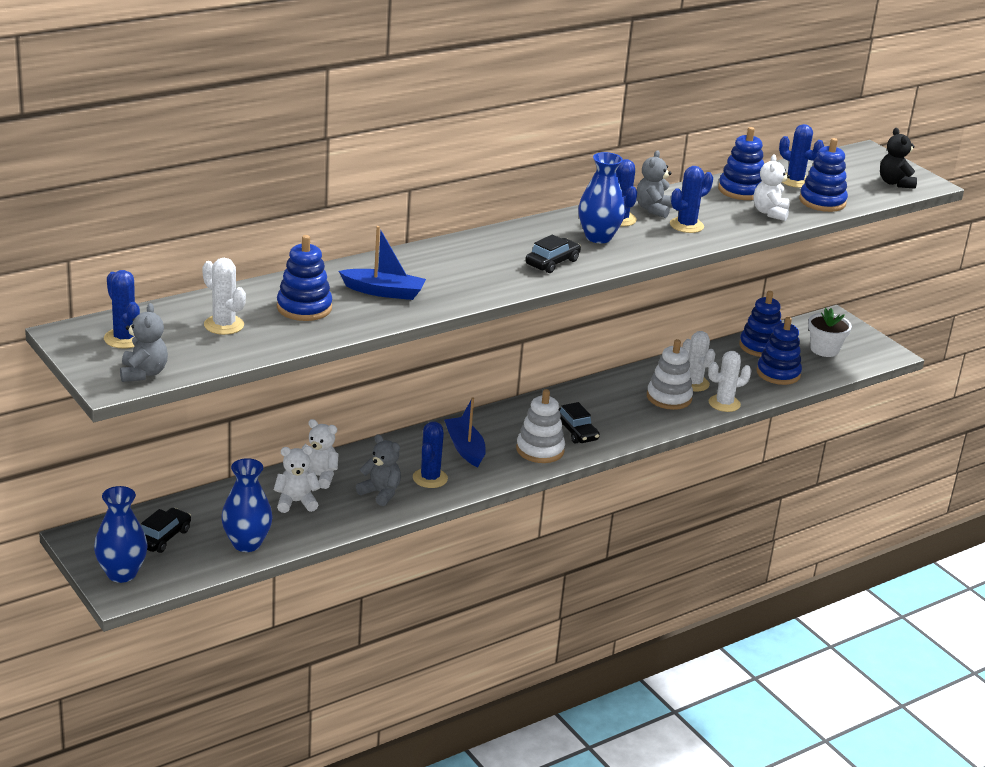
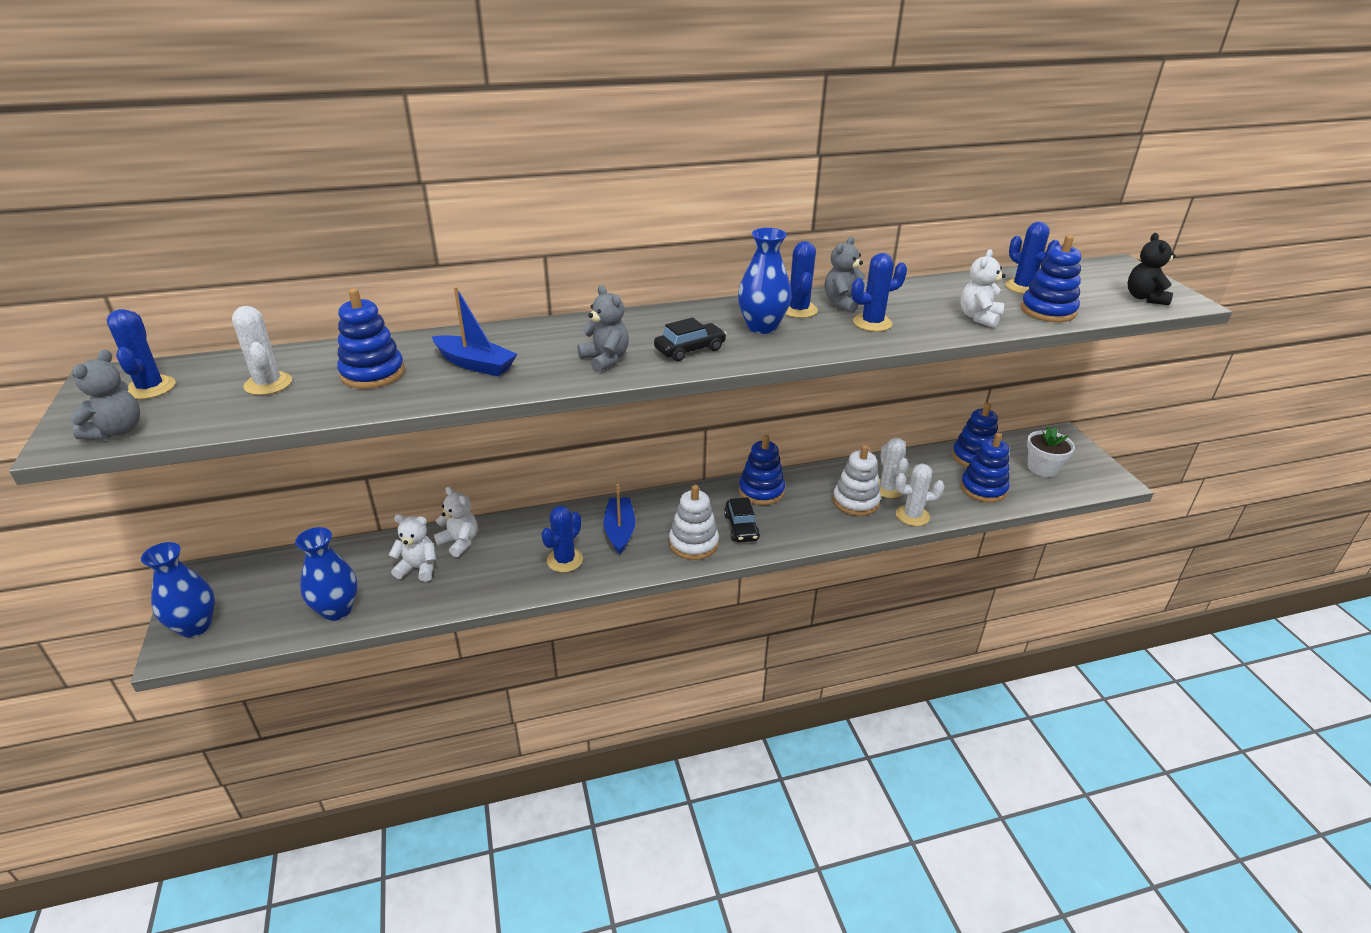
camera: 20 degrees right, 5 degrees up
black car [141,508,191,553] -> none
grey teddy bear [356,434,401,506] -> grey teddy bear moved to [578,285,629,372]
blue stacking toy [718,127,764,200] -> blue stacking toy moved to [739,435,785,505]

